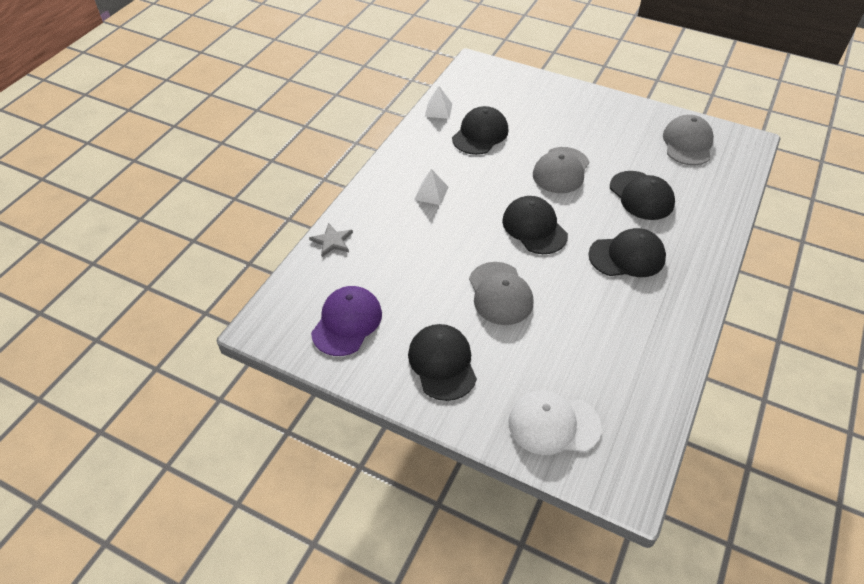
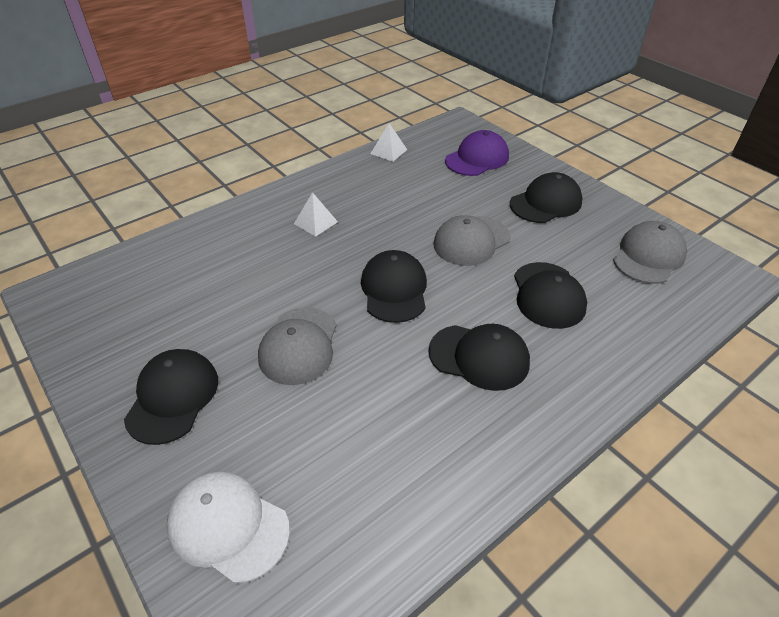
camera: 25 degrees right, 5 degrees down
grey star [309,223,353,257] -> none
purple cap [311,286,382,356] -> purple cap moved to [445,130,509,176]
black cap [452,106,509,155] -> black cap moved to [510,172,583,223]

